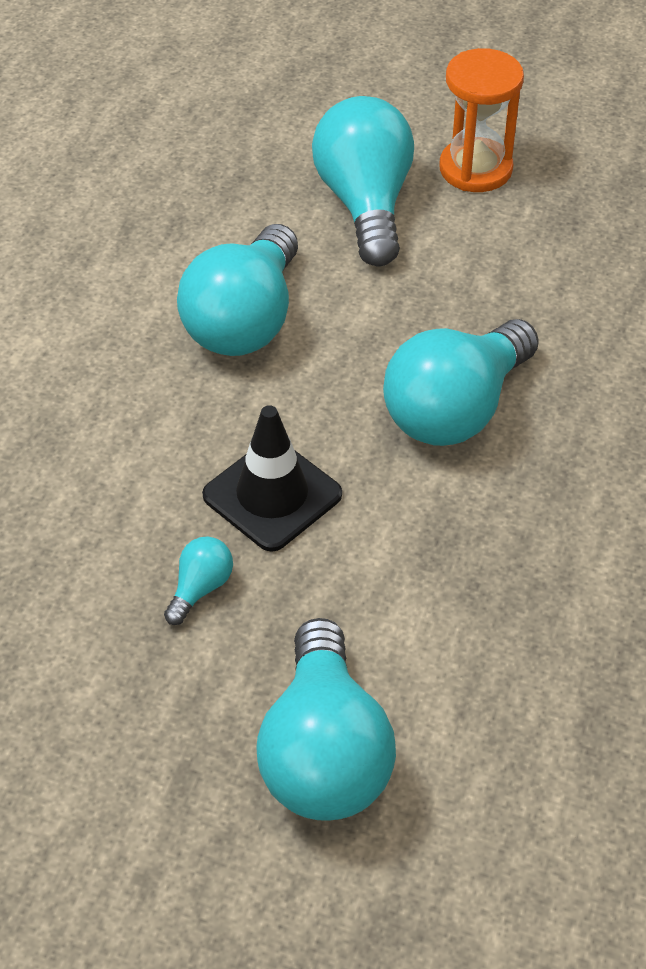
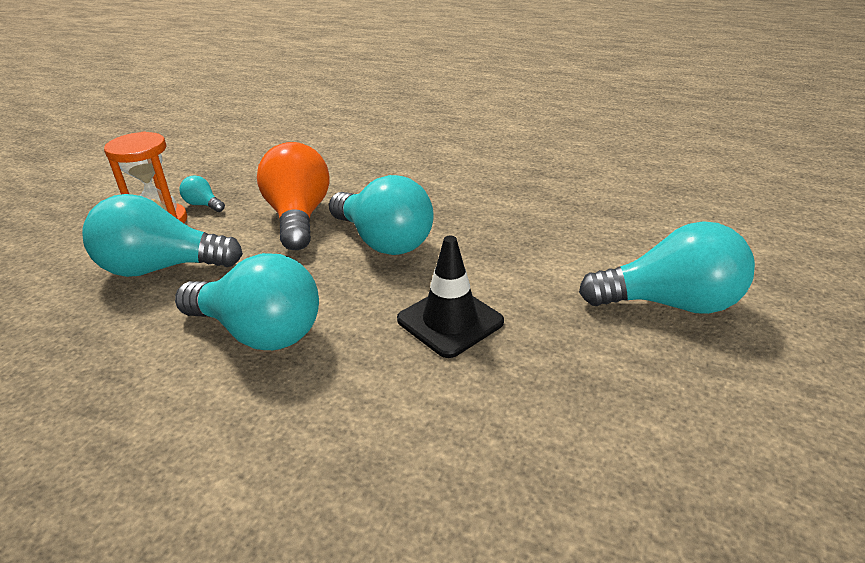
camera: 85 degrees left, 15 degrees down
turquoise light bulb [164,537,233,625] -> turquoise light bulb moved to [179,175,225,212]
none -> orange light bulb [257,142,330,250]

